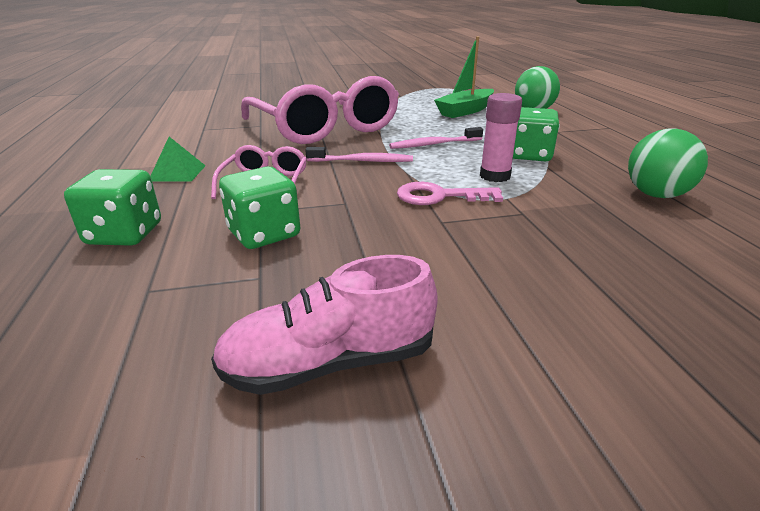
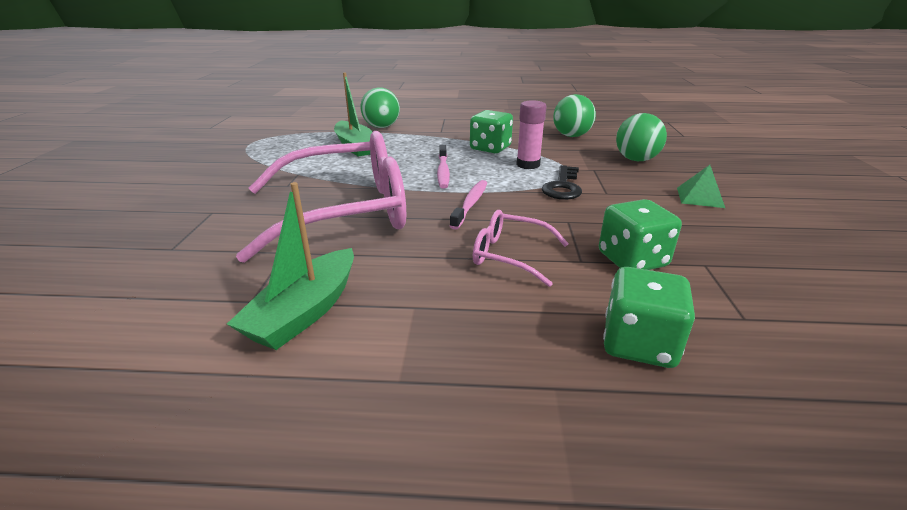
camera: 75 degrees left, 0 degrees up
green pyramid [151,137,206,182] -> green pyramid moved to [677,165,725,208]
pink shoe [211,255,438,395] -> none
pink key [397,182,503,205] -> black key [542,165,582,200]
none -> green boat [227,182,354,350]
none -> green ball [616,113,667,161]

